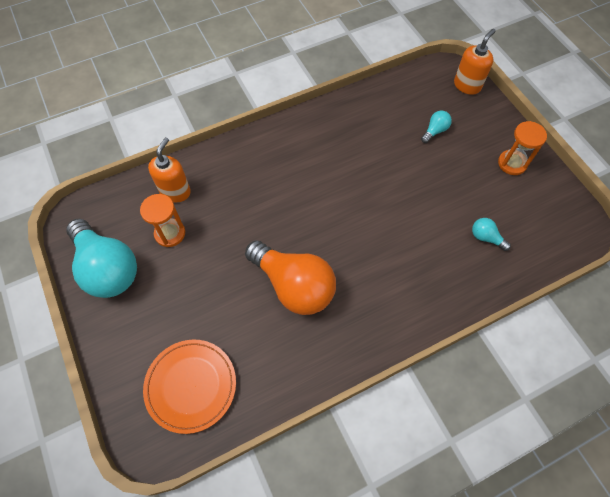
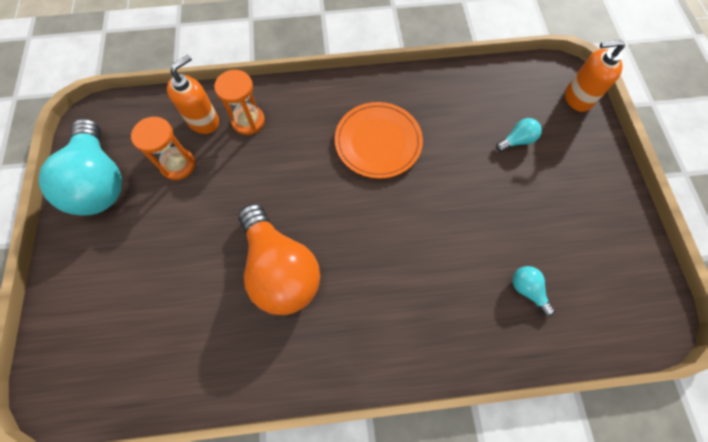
camera: 20 degrees right, 5 degrees up
orange plate [143,339,236,434] -> orange plate moved to [335,102,423,179]
orange soap dispenser [454,29,496,95] -> orange soap dispenser turned 150 degrees counterclockwise [565,40,625,112]
orange hourglass [498,121,547,175] -> orange hourglass moved to [214,70,265,135]

